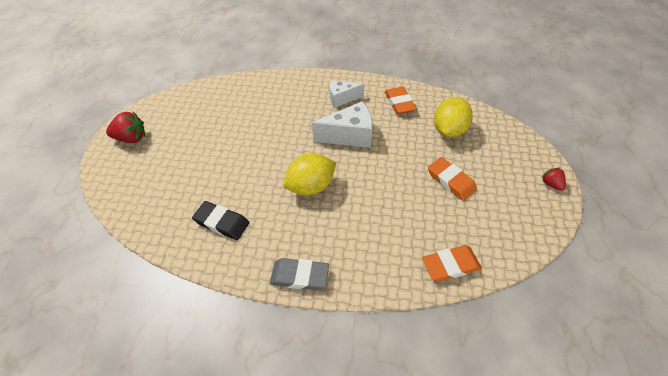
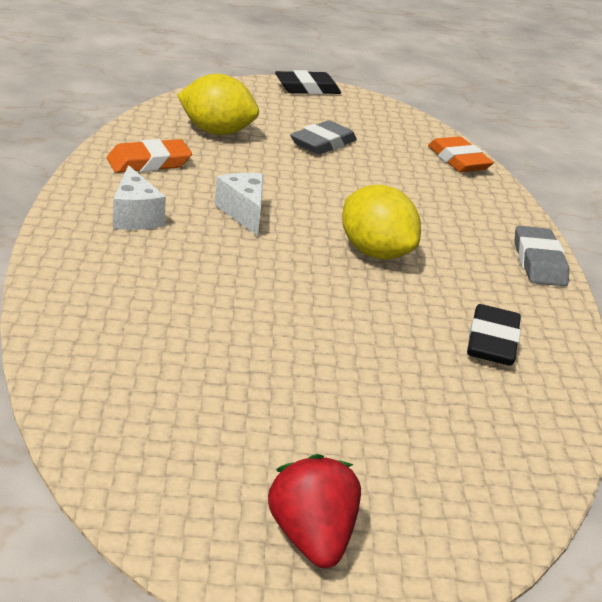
camera: 105 degrees left, 20 degrees down
white cheese [312,101,373,148] -> white cheese [215,173,264,236], size x0.65
orange eraser [428,157,477,201] -> grey eraser [290,120,357,155]
red strawberry [542,168,566,191] -> black eraser [275,70,341,95]

